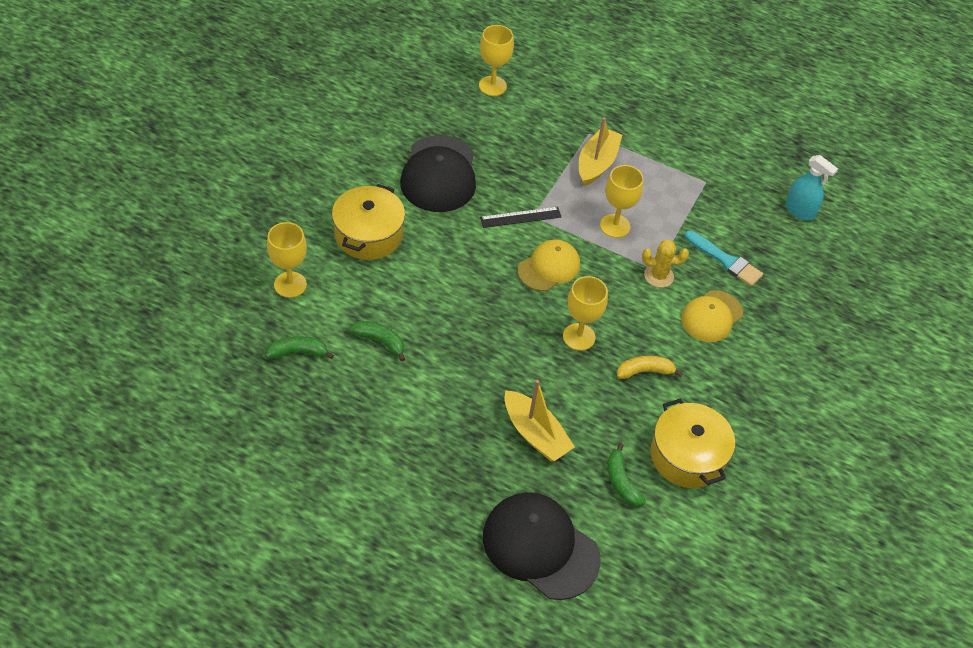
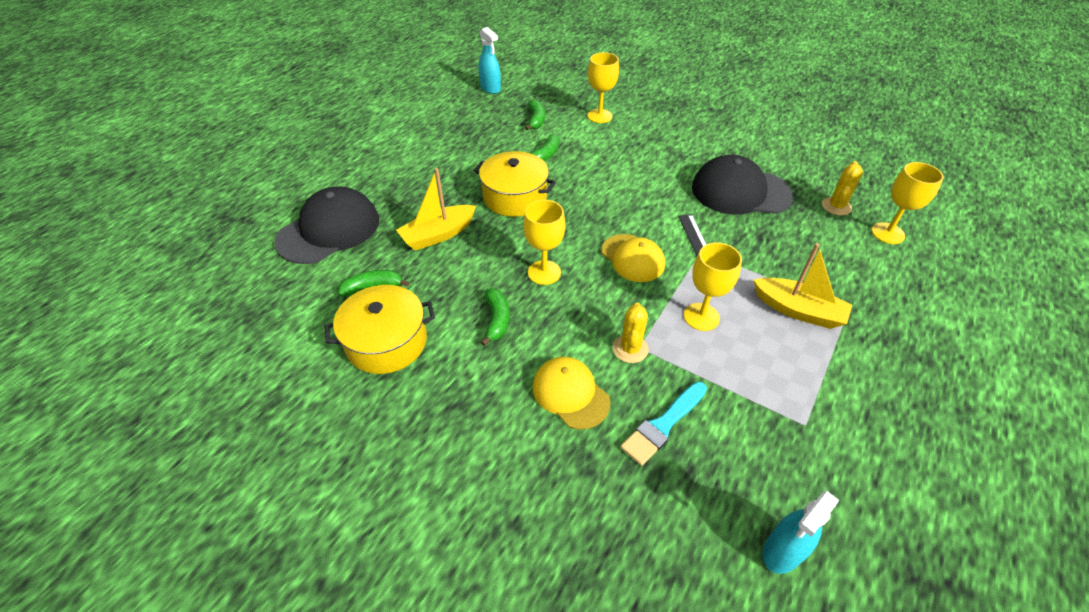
camera: 100 degrees right, 5 degrees down
yellow pot [332,184,405,260] -> yellow pot moved to [473,151,556,217]
yellow banana [617,355,683,379] -> green banana [481,288,509,346]
none -> turquoise spray bottle [479,27,501,94]
none -> yellow cactus [822,161,863,216]

